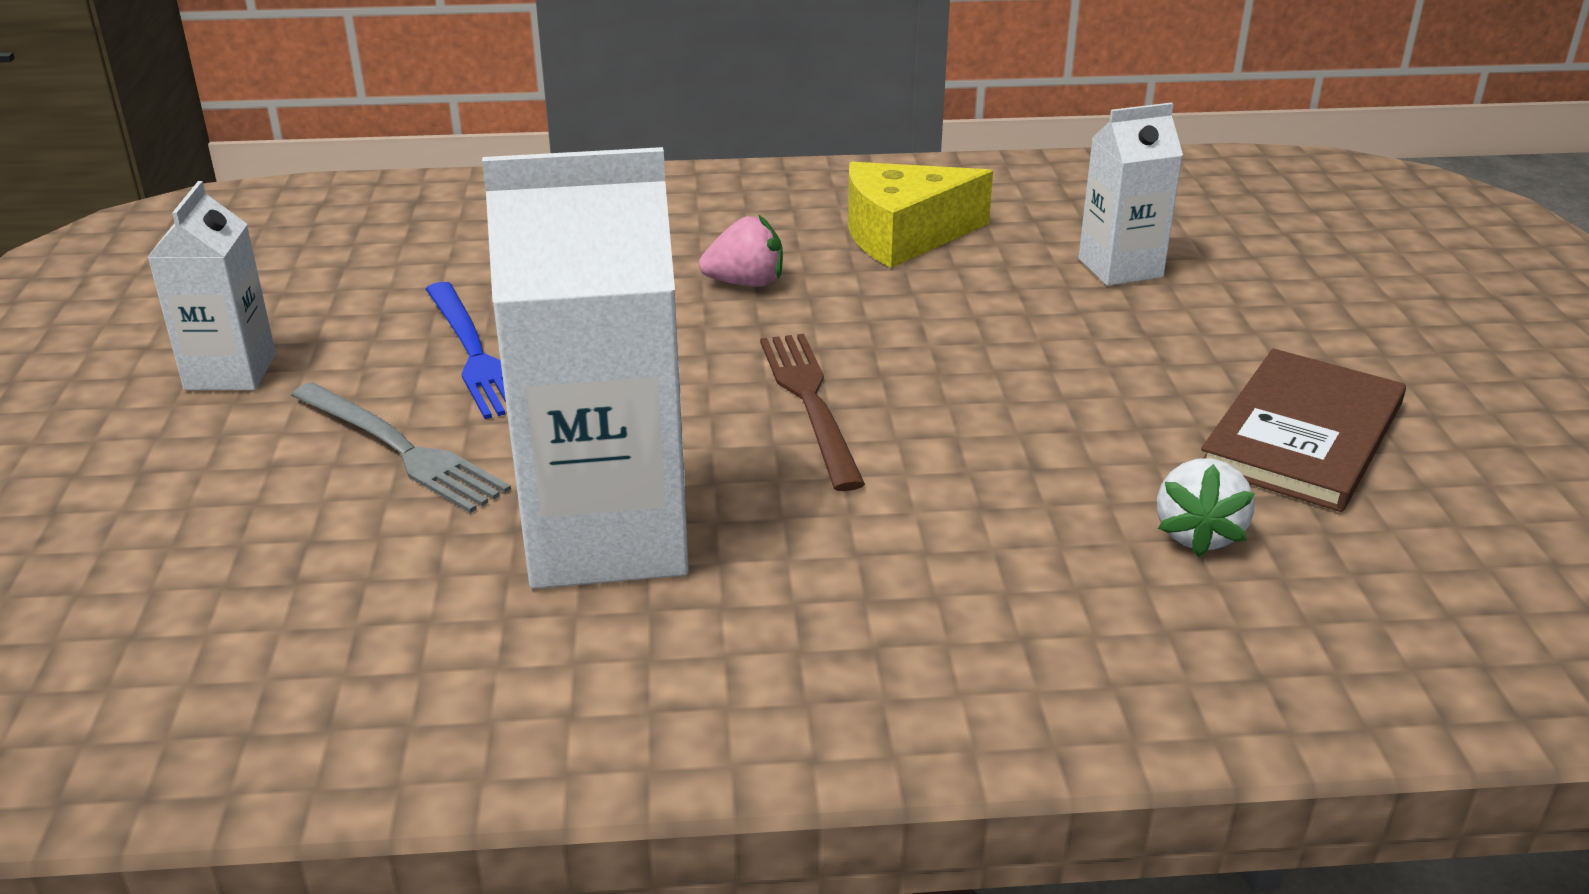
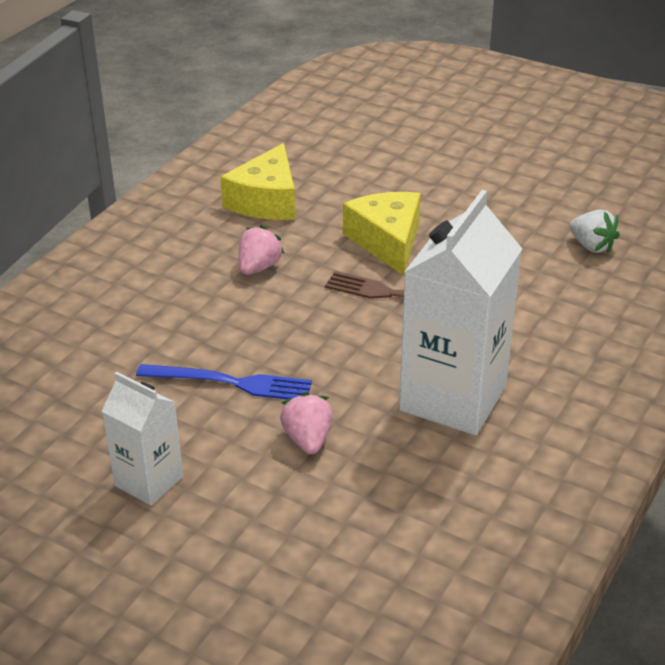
camera: 55 degrees left, 5 degrees up
grey fork [291,382,511,513] -> pink strawberry [280,392,333,454]
white carton [1078,103,1183,286] -> none
brown book [1201,349,1406,512] -> none
none -> yellow cheese [343,192,421,276]

